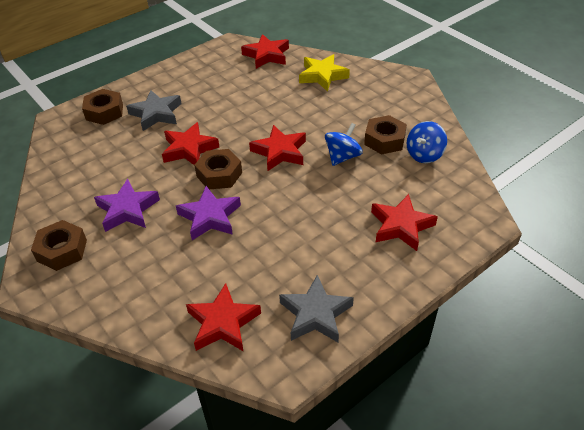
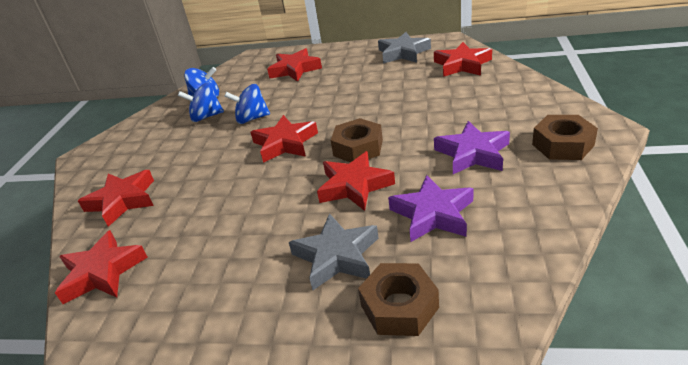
camera: 130 degrees left, 10 degrees down
purple star [176,186,241,240] -> purple star moved to [388,175,474,242]
yellow star [299,54,350,92] -> red star [78,170,154,227]
brown nut [364,115,407,155] -> blue spinning top [178,83,224,122]

